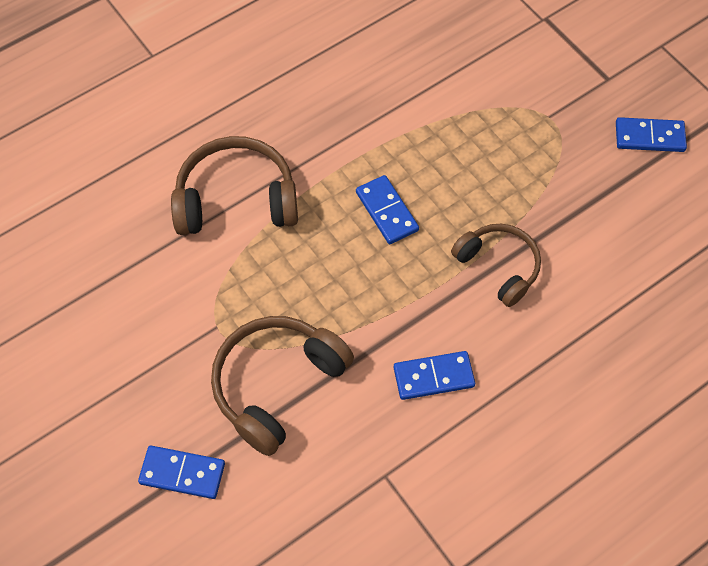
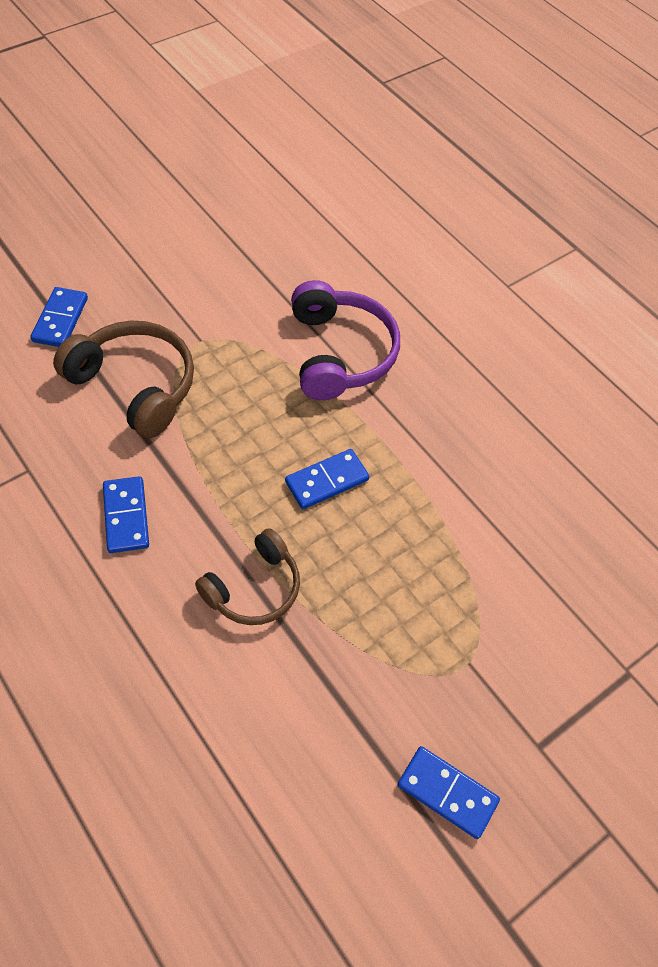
camera: 85 degrees right, 5 degrees down
brown headphones [171,136,298,235] -> purple headphones [291,280,400,400]
blue domino [616,117,687,152] -> blue domino turned 60 degrees counterclockwise [398,746,500,839]

